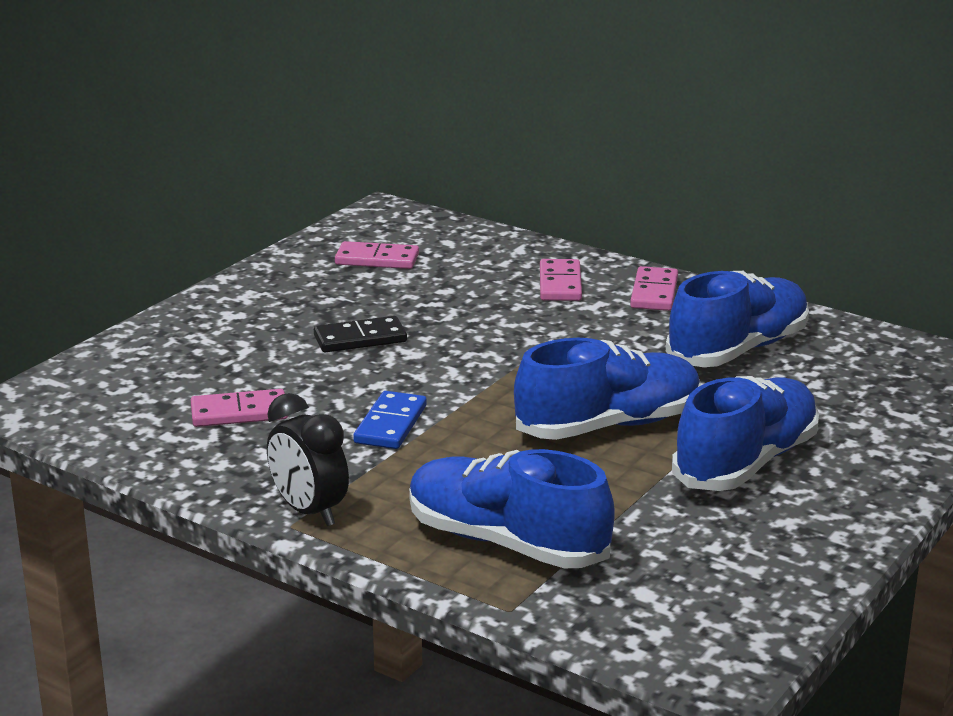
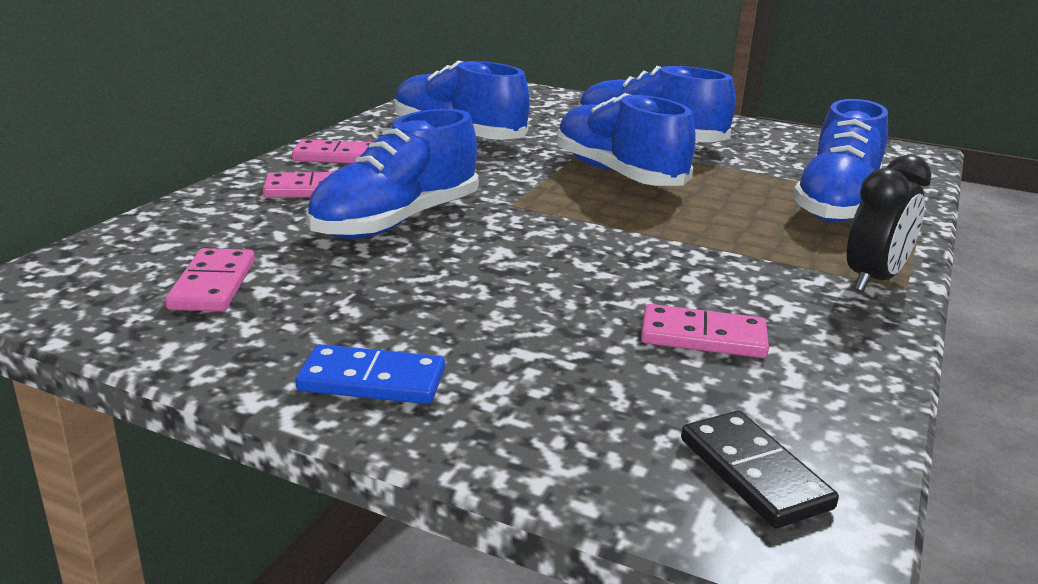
camera: 100 degrees left, 0 degrees up
pink domino [191,389,288,427] -> pink domino turned 60 degrees counterclockwise [641,304,769,358]
black domino [314,316,407,352] -> black domino moved to [681,411,839,528]
blue domino [353,391,427,449] -> blue domino moved to [295,344,445,404]
none -> blue shoe [306,109,479,239]

